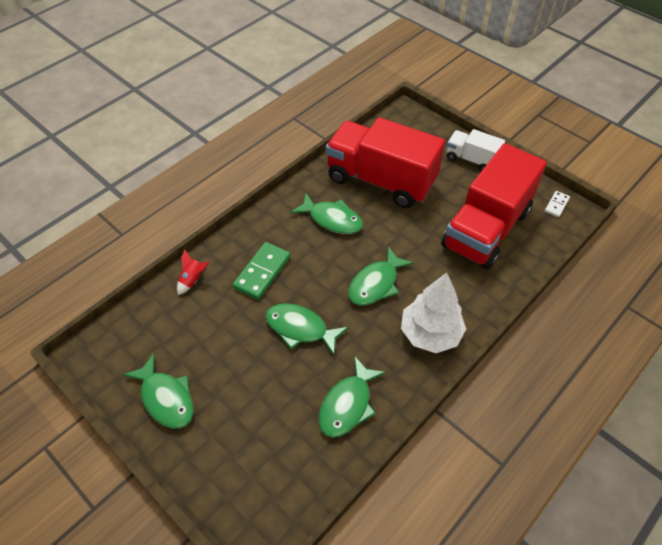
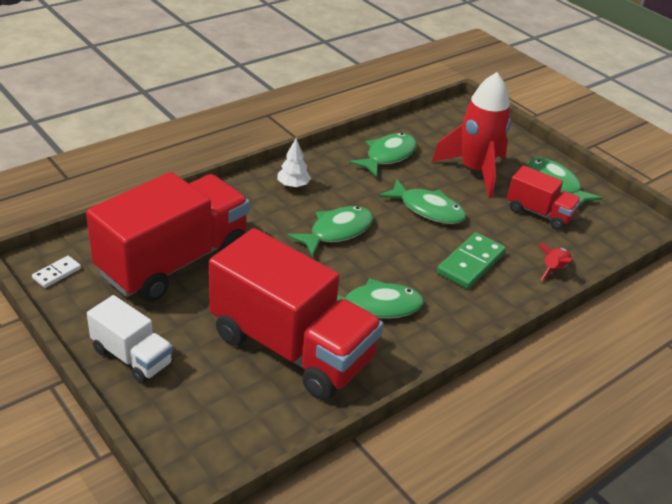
camera: 175 degrees left, 15 degrees down
green fish [291,193,363,234] -> green fish turned 135 degrees clockwise [337,279,424,319]
white tree [401,272,466,353] -> white tree [277,138,311,188], size x0.51
none -> red rocket [432,72,511,198]
none -> red truck [507,165,581,230]

